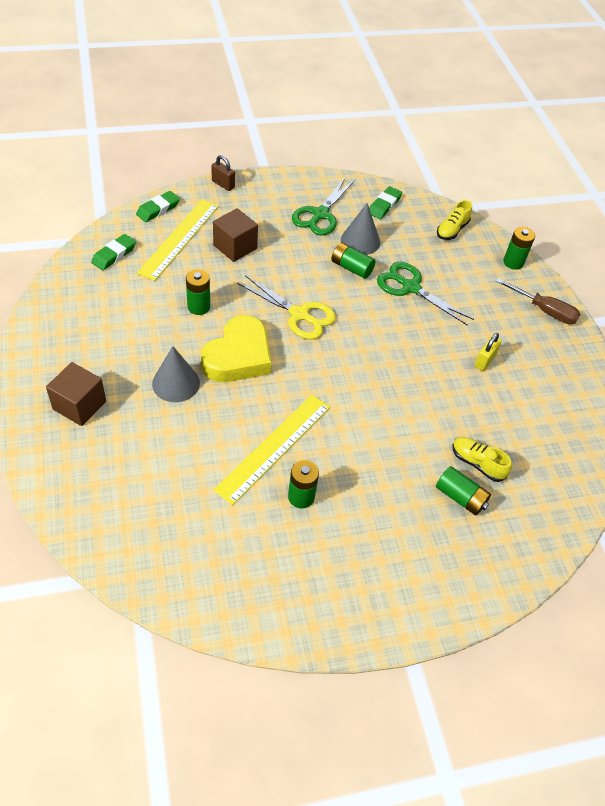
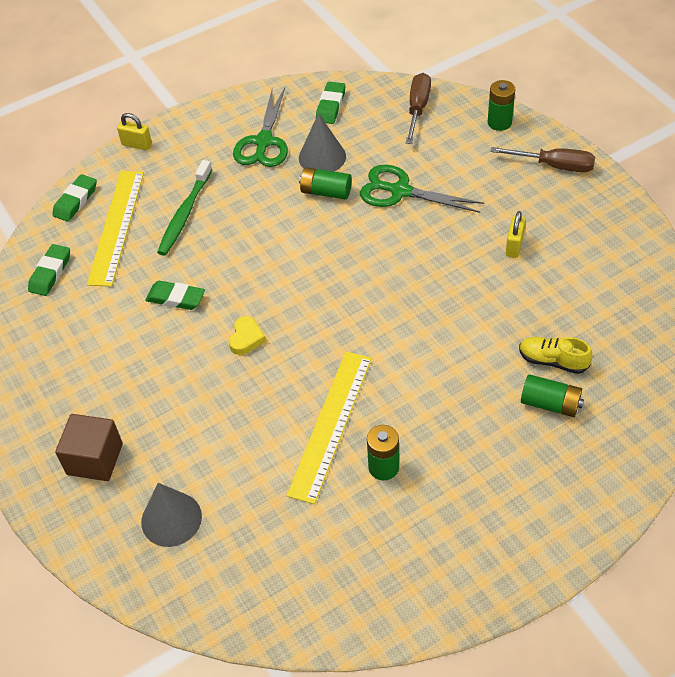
camera: 10 degrees left, 0 degrees up
grey cone [152,346,200,402] -> grey cone moved to [141,483,202,547]
green battery [186,269,210,315] -> green eraser [145,281,205,310]
yellow heart [201,315,272,382] -> yellow heart [229,316,266,355], size x0.44
brown padlock [211,155,235,191] -> yellow padlock [117,113,152,150]
brown cube [213,208,258,262] -> green toothbrush [157,160,212,256]
yellow scissors [237,275,336,340] -> none
yellow shoe [437,200,472,240] -> brown screwdriver [406,73,431,144]

